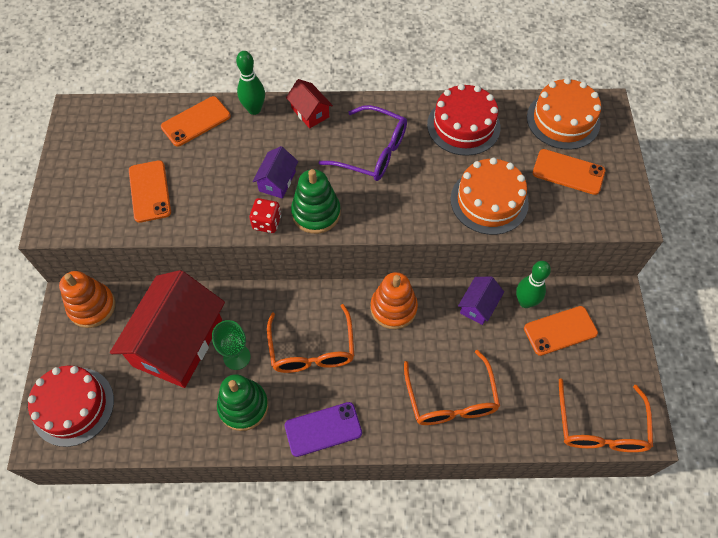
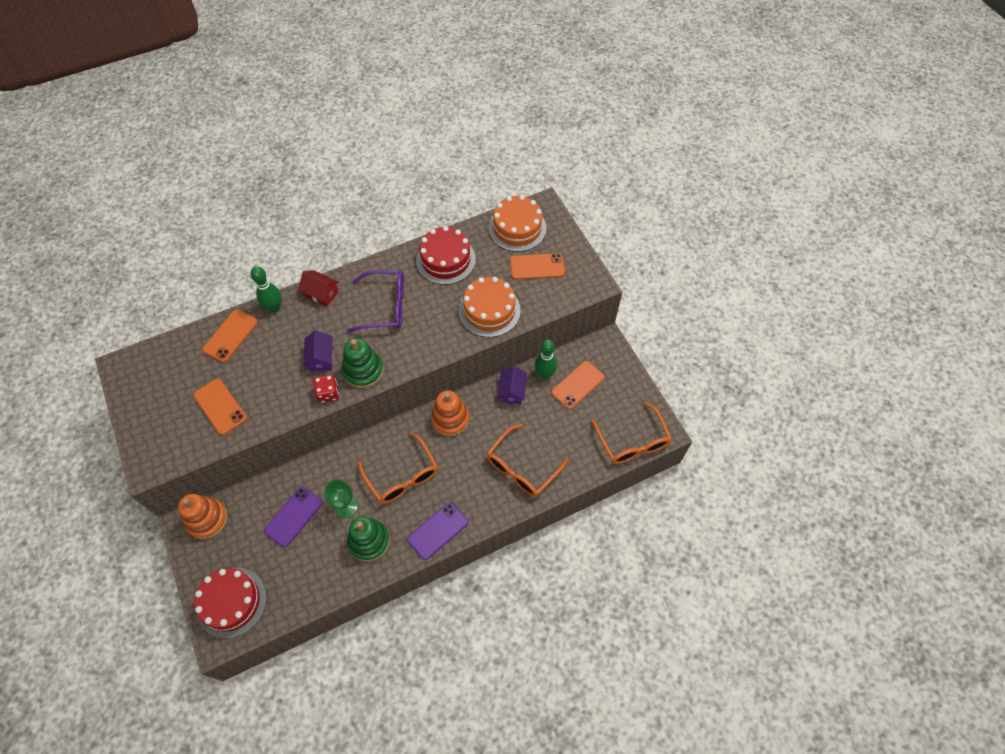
camera: 25 degrees left, 0 degrees up
red house [110,270,225,388] -> purple phone [264,487,323,547]
orange glasses [404,350,500,425] -> orange glasses turned 75 degrees clockwise [486,424,568,497]

